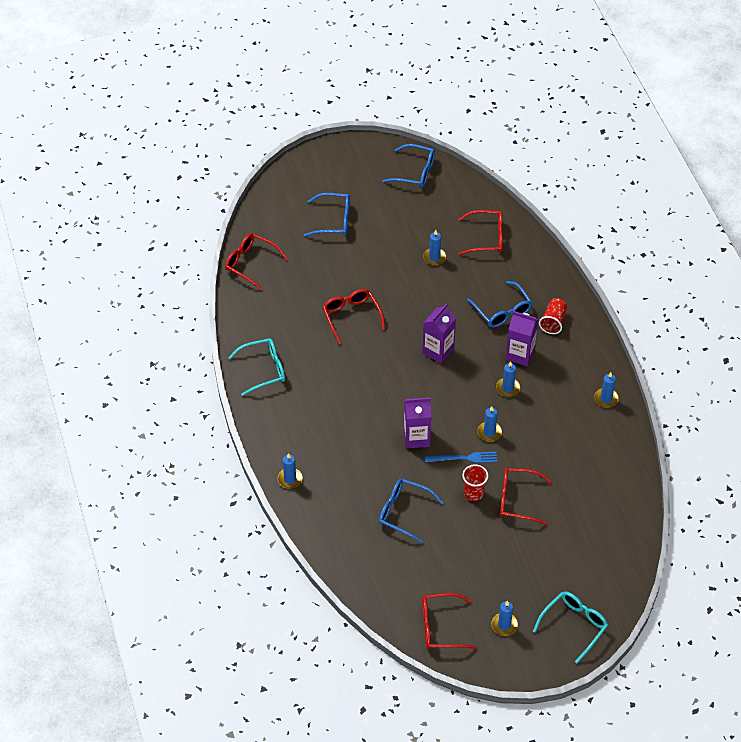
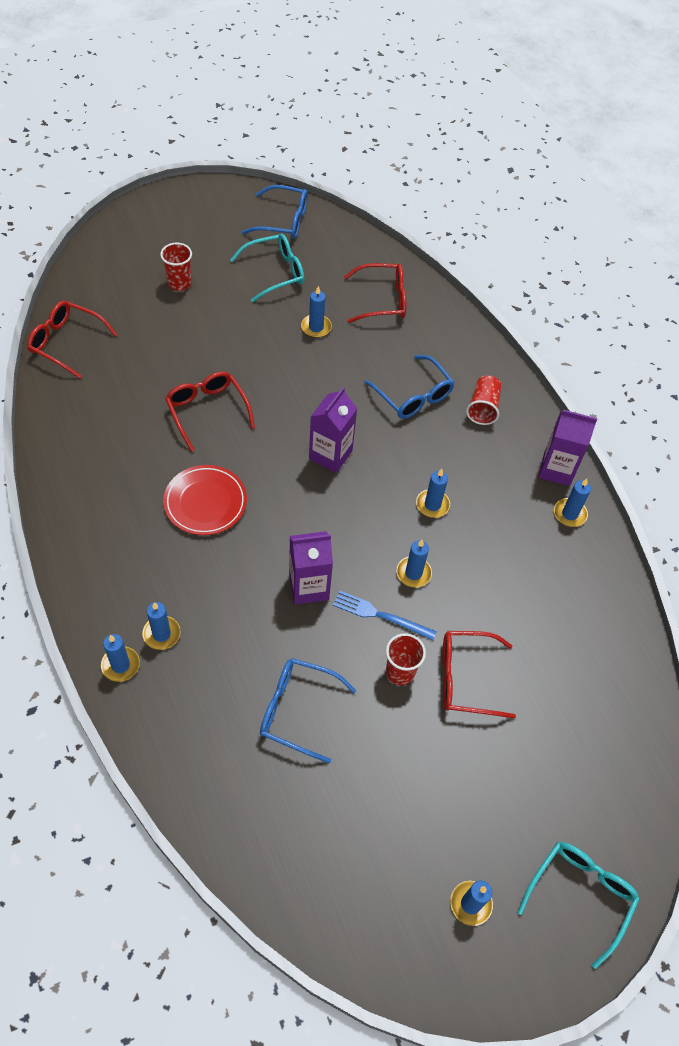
camera: 10 degrees left, 5 degrees up
turquoise glasses [228,338,285,396] -> turquoise glasses moved to [230,234,304,302]
blue glasses [304,193,350,237] -> red cup [160,243,192,291]
red glasses [422,593,477,649] -> none
blue fork [425,452,497,463] -> blue fork turned 150 degrees counterclockwise [333,591,437,640]
purple carton [506,311,539,366] -> purple carton moved to [539,409,598,486]
none -> blue candle [142,602,180,650]
none -> red plate [163,465,247,535]

